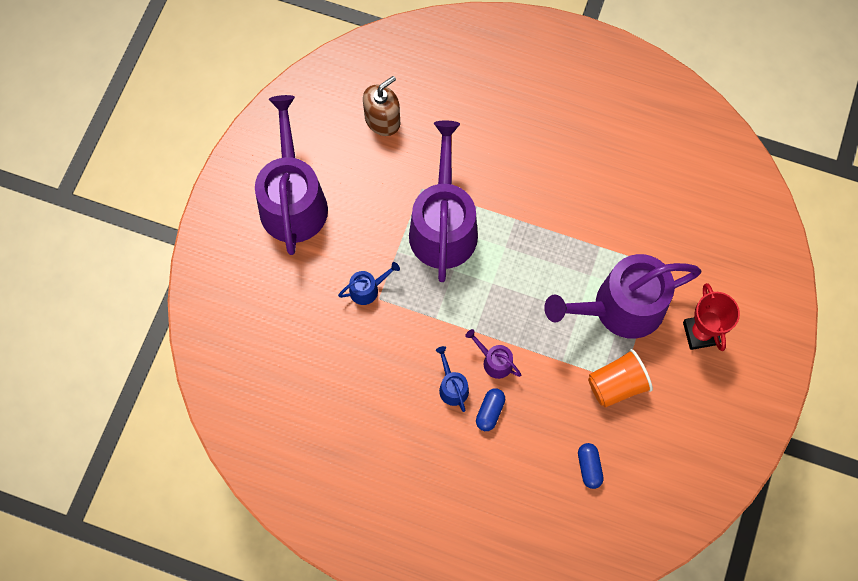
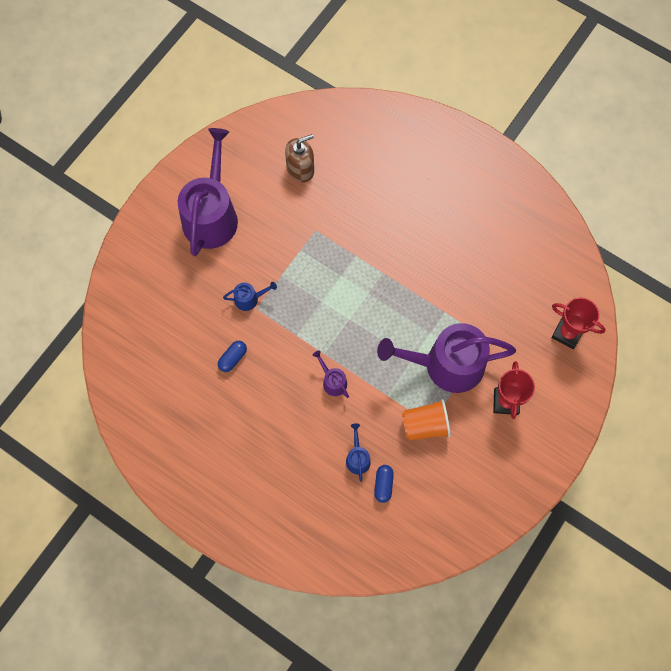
camera: 15 degrees right, 0 degrees up
purple watering can [409,121,478,282] -> none
blue watering can [436,346,469,412] -> blue watering can moved to [346,423,371,482]
blue capsule [476,388,505,431] -> blue capsule moved to [218,341,247,372]
none -> red trophy [552,297,606,349]

